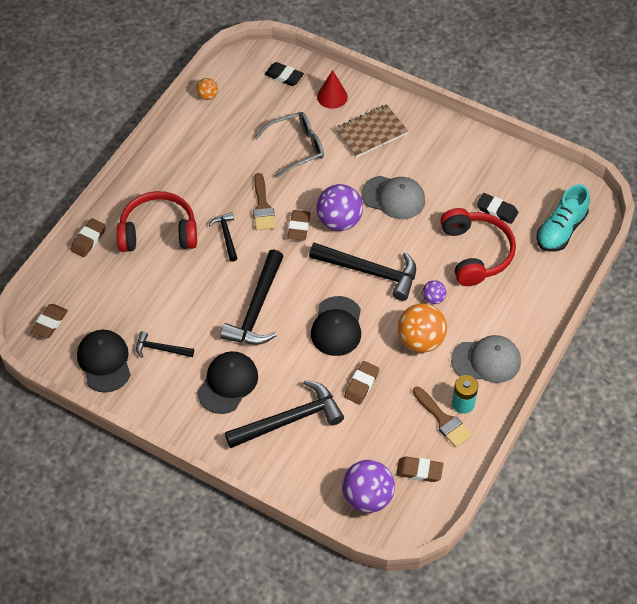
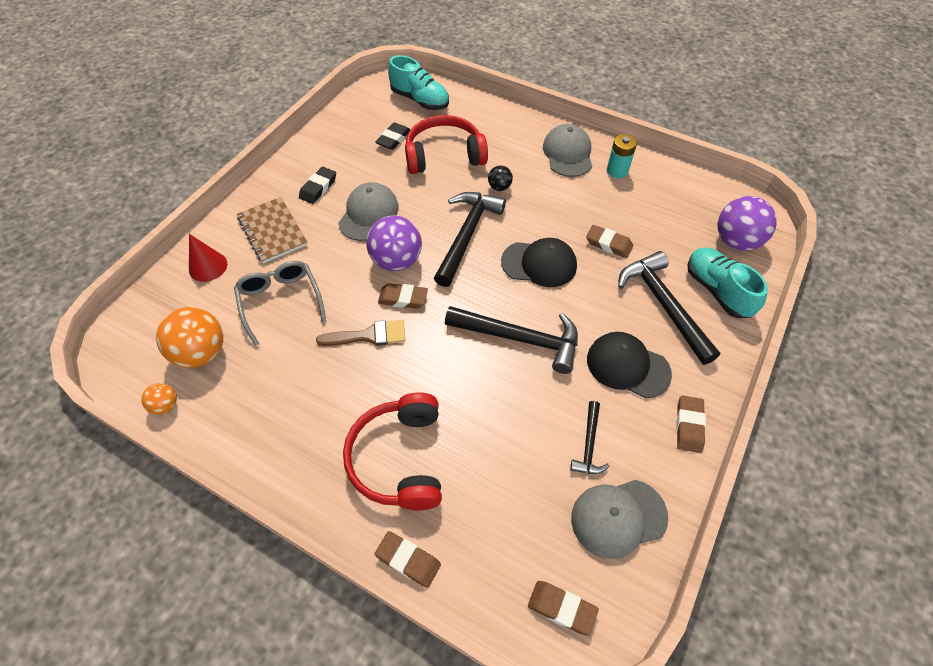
camera: 90 degrees left, 0 degrees up
black cap [77,330,131,393] -> grey cap [571,480,668,559]
black hammer [209,212,238,262] -> none
black eraser [265,62,304,86] -> black eraser moved to [299,167,336,204]
brown eraser [396,456,443,482] -> brown eraser moved to [676,395,706,453]
orange ball [398,303,447,353] -> orange ball moved to [156,307,223,368]
brown brush [413,387,472,447] -> none
purple ball [422,280,446,304] -> black ball [488,165,513,191]
none -> turquoise shoe [687,248,768,318]

